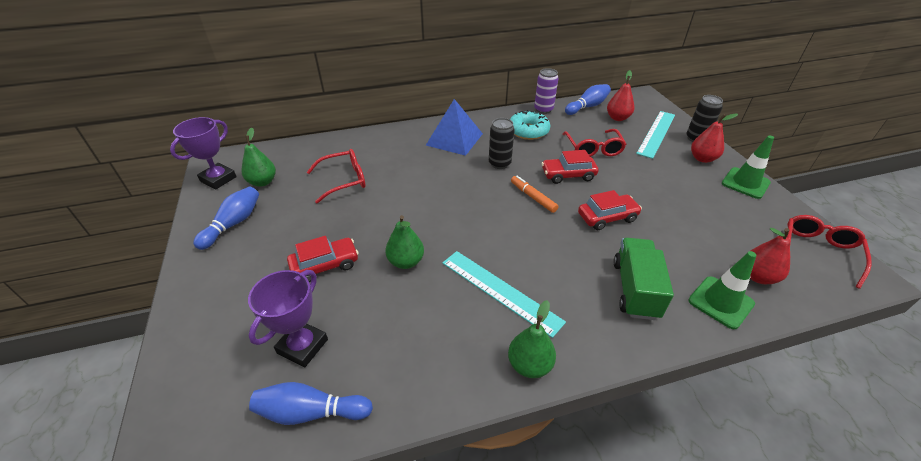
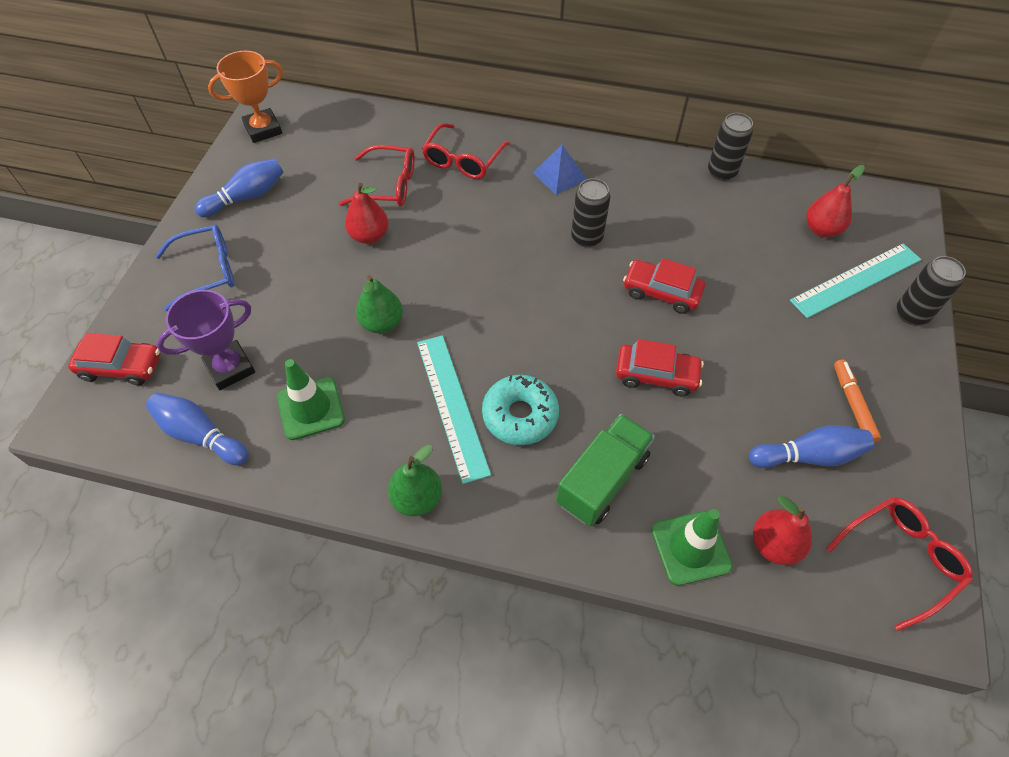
camera: 30 degrees right, 15 degrees up
purple trophy [170,117,237,190] -> orange trophy [208,51,283,143]
green pear [242,128,276,187] -> none
red car [287,236,359,282] -> red car moved to [68,333,161,385]
blue pyramid [426,99,483,156] -> blue pyramid [533,144,587,195], size x0.63
turquoise donut [510,110,550,140] -> turquoise donut moved to [482,375,559,445]
orange marker [511,176,558,213] -> orange marker moved to [834,360,881,443]
purple can [534,68,559,114] -> black can [708,113,753,181]
red glasses [562,129,626,157] -> red glasses moved to [422,123,510,179]
blue bowling pin [565,84,611,115] -> blue bowling pin moved to [749,425,874,468]
red pear [691,113,738,163] -> red pear moved to [345,183,388,244]
green traffic cone [722,135,774,199] -> green traffic cone moved to [277,359,345,440]
none -> blue glasses [155,224,235,311]

